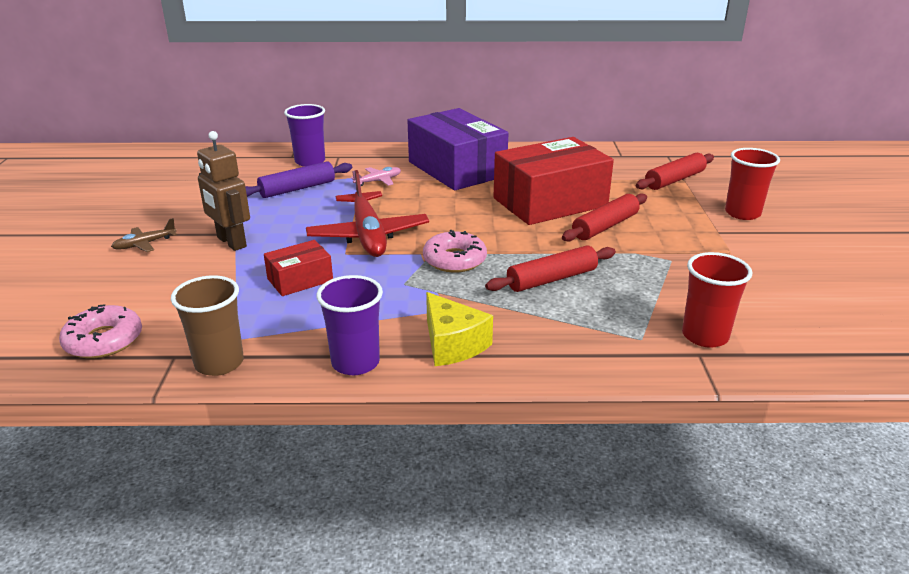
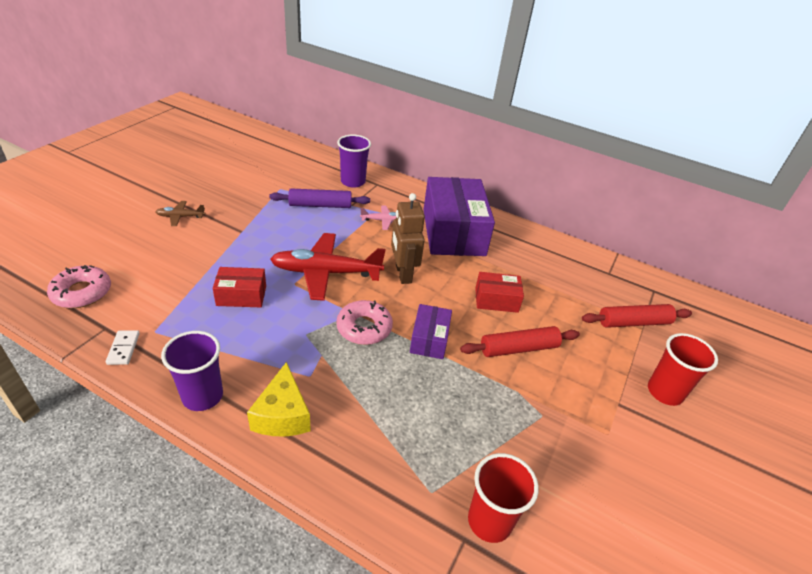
camera: 25 degrees right, 10 degrees up
brown cup [171,275,244,376] -> white domino [106,330,140,365]
brown robot [197,131,250,251] -> brown robot moved to [391,193,425,284]
red plane [306,170,429,257] -> red plane turned 75 degrees clockwise [270,233,386,301]
red rolling pin [485,245,616,292] -> none
red box [494,137,614,225] -> red box [475,272,524,313], size x0.49
none -> purple box [410,304,452,359]

